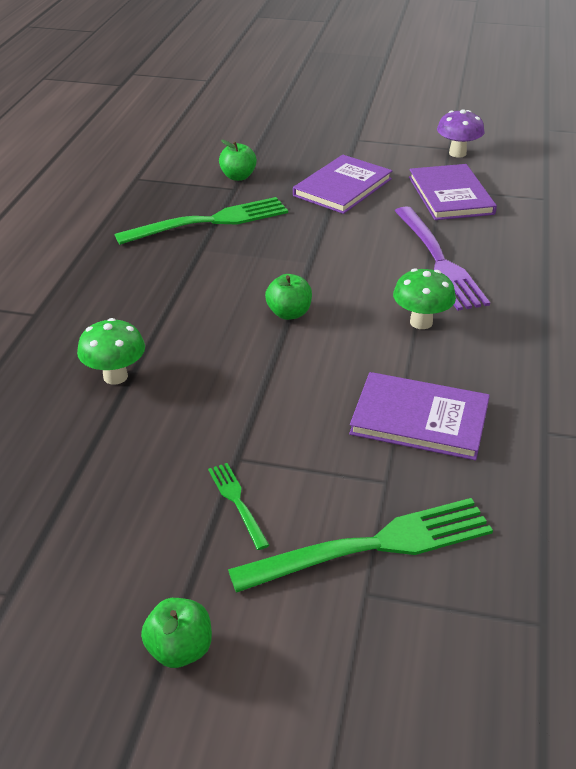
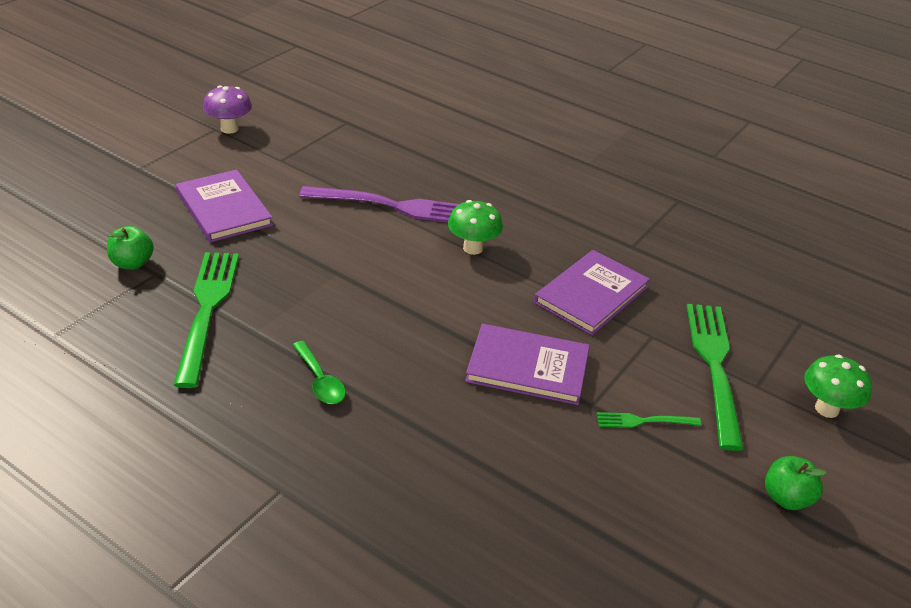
camera: 70 degrees left, 0 degrees up
green mushroom [77,318,145,385] -> green mushroom moved to [804,355,872,418]
green apple [265,274,312,320] -> none
purple book [409,164,497,220] -> purple book moved to [465,324,590,405]
none -> green spoon [292,341,346,404]

